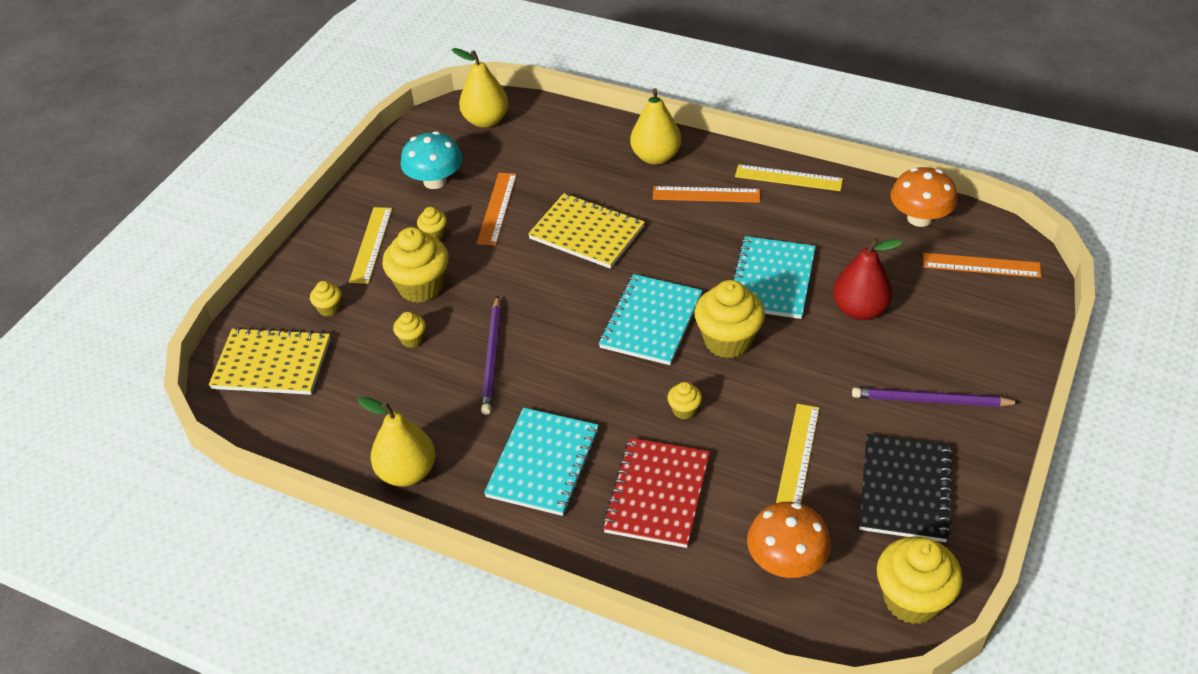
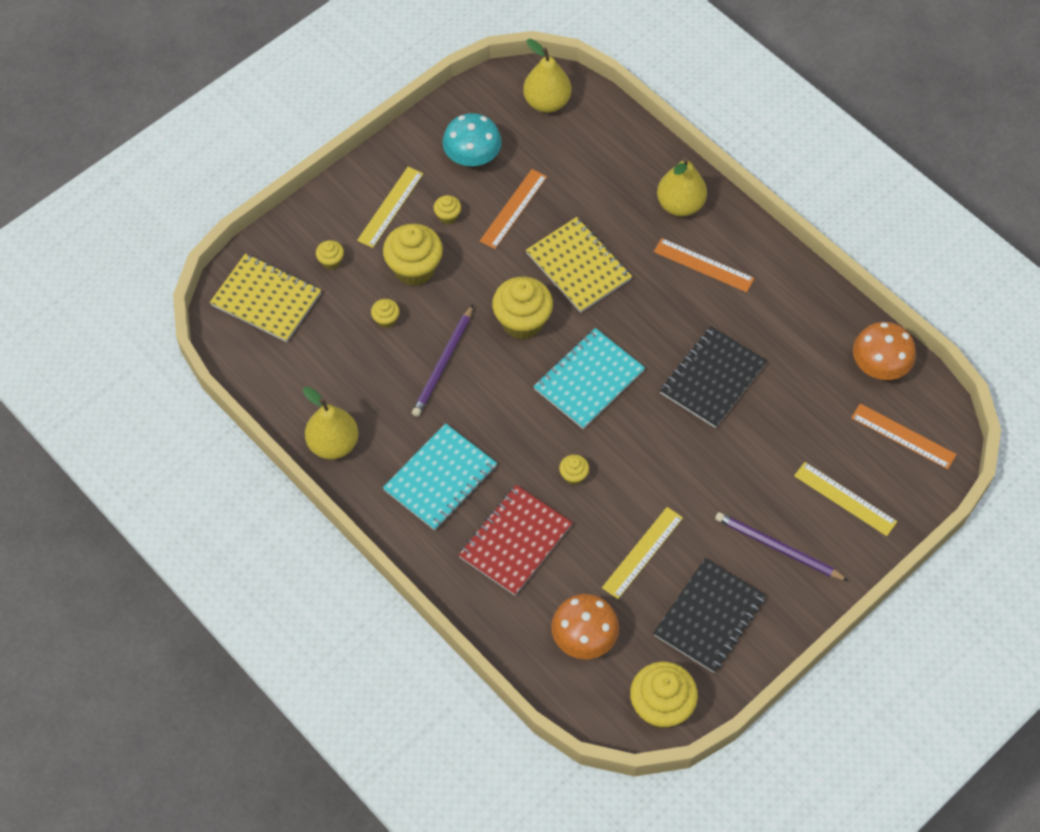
camera: 20 degrees right, 15 degrees up
yellow cupcake [694,280,765,358] -> yellow cupcake moved to [492,276,553,339]
turquoise notebook [732,236,816,319] -> black notebook [660,326,767,428]
yellow ruler [735,164,843,191] -> yellow ruler moved to [794,462,897,536]
red pear [833,238,903,320] -> none

